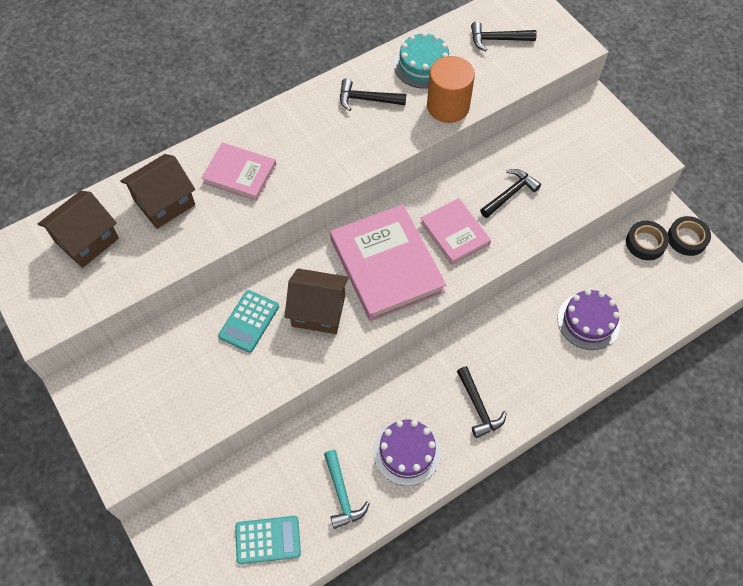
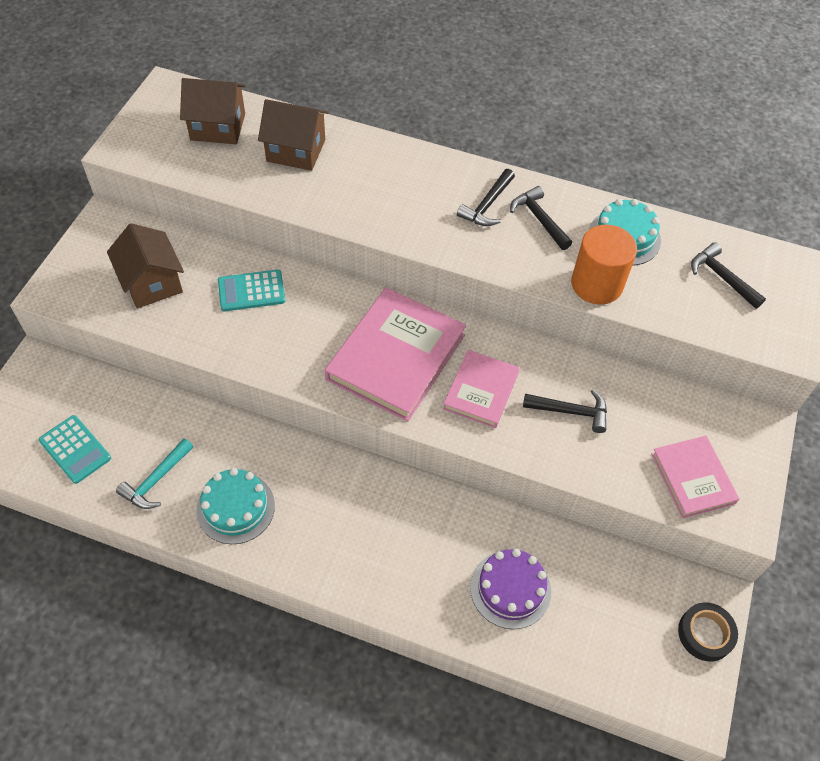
camera: 50 degrees right, 5 degrees down
pink book [201,143,276,201] -> pink book moved to [651,436,739,518]
brown house [285,268,349,334] -> brown house moved to [107,223,184,309]
purple cake [373,420,441,486] -> turquoise cake [197,468,275,544]
black hammer [457,366,507,438] -> black hammer moved to [457,169,515,226]
black tape [626,221,669,260] -> none

